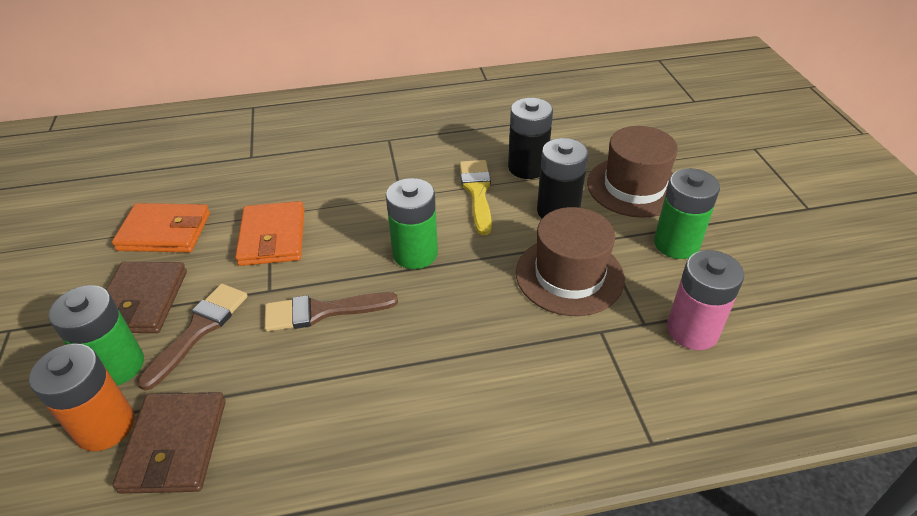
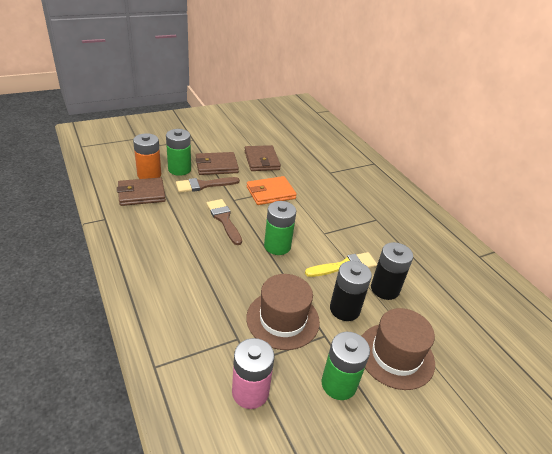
camera: 70 degrees right, 5 degrees down
orange wallet [112,203,210,252] -> brown wallet [244,145,281,171]
brown brush [137,284,248,391] -> brown brush turned 150 degrees clockwise [176,177,240,193]

